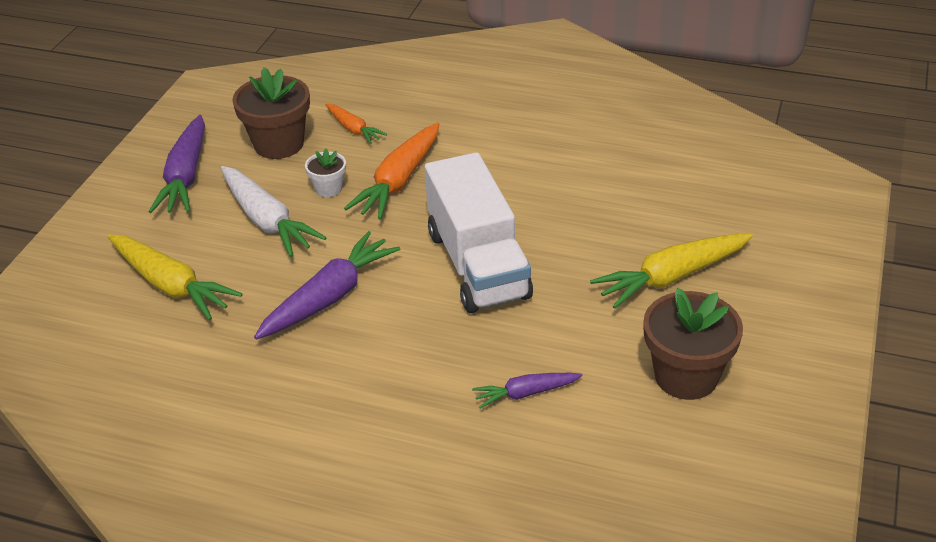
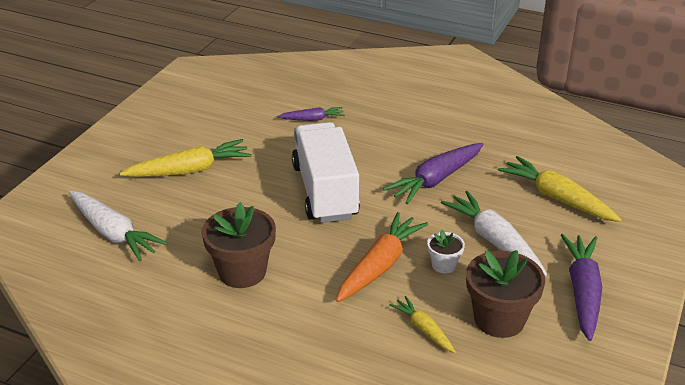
camera: 175 degrees left, 5 degrees down
orange carrot [326,104,387,144] -> yellow carrot [389,296,456,353]
brown flower pot [643,288,743,400] -> brown flower pot moved to [202,202,276,288]
none -> white carrot [69,191,168,261]

